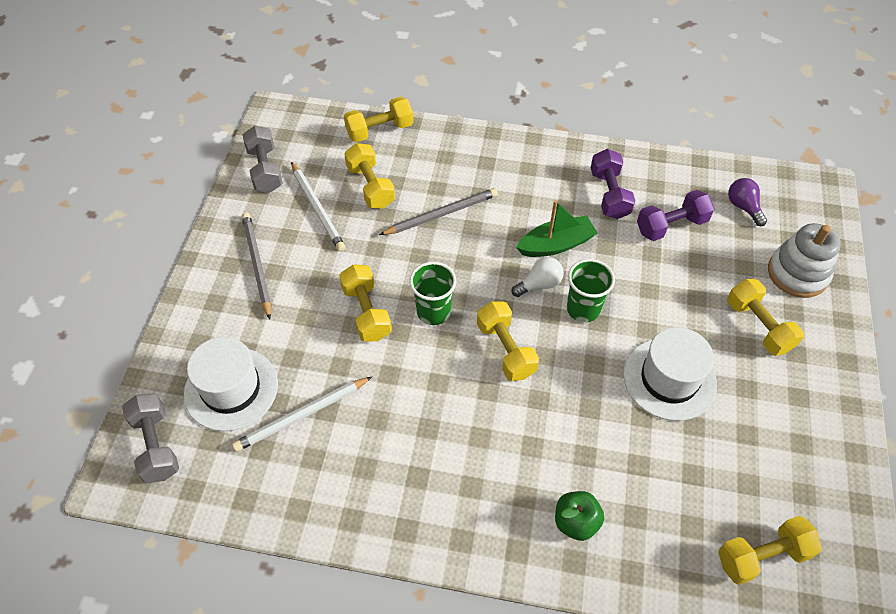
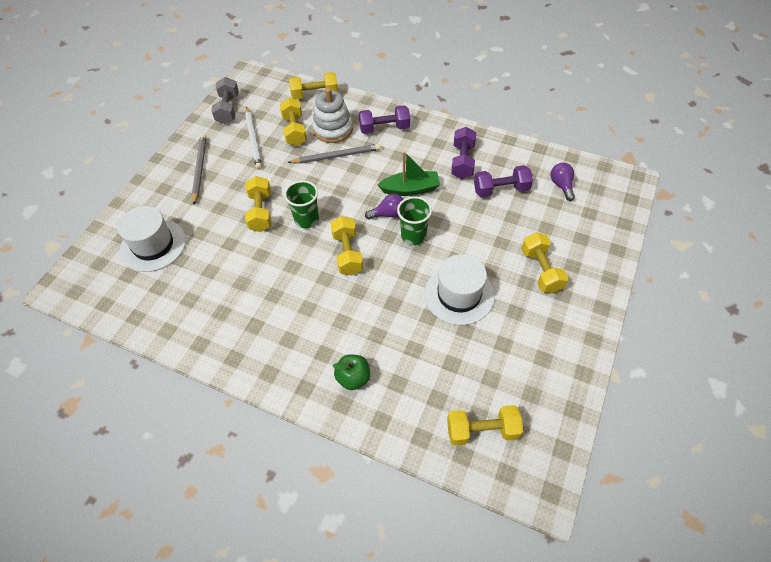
camera: 15 degrees right, 0 degrees up
grey dumbbell [122,393,179,483] -> none
white pencil [232,377,372,452] -> none
white light bulb [511,257,564,297] -> purple light bulb [365,194,404,220]
white stacking toy [768,223,841,298] -> white stacking toy moved to [312,88,353,143]
none -> purple dumbbell [359,105,410,134]

